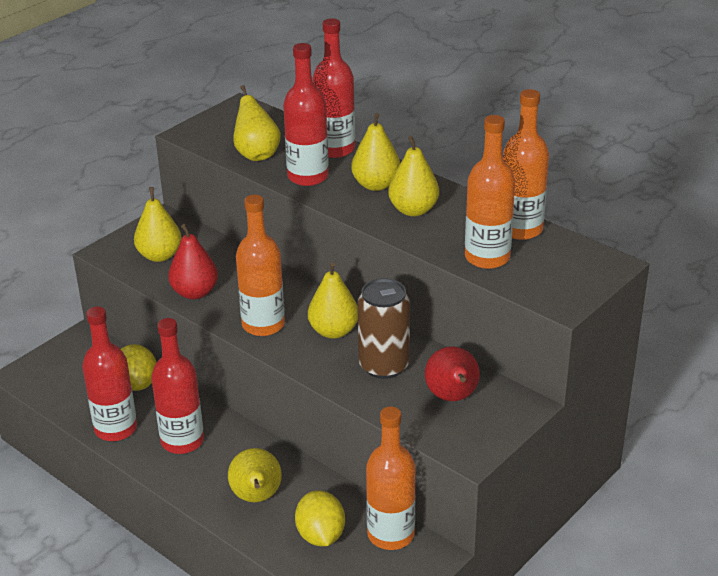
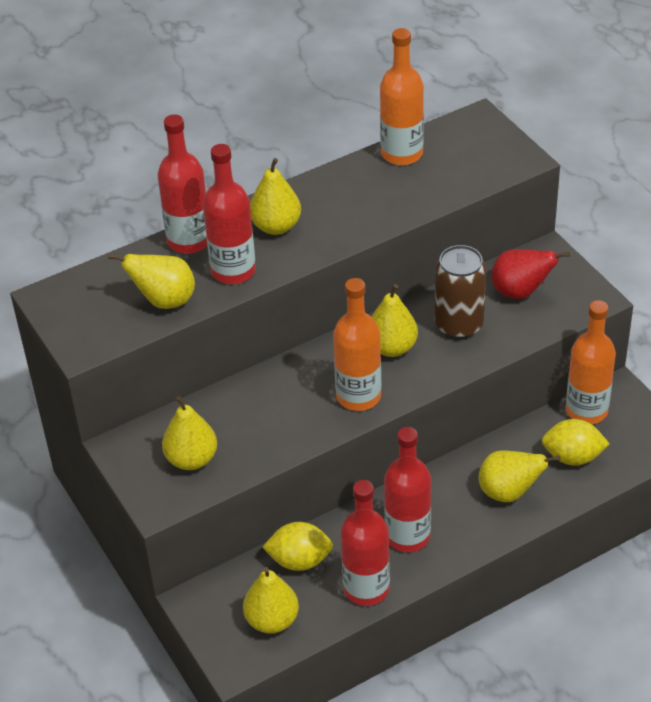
camera: 70 degrees left, 10 degrees up
red pear [168,224,218,299] -> none
yellow pear [388,136,439,216] -> yellow pear moved to [243,567,299,634]
orange bottle [465,115,515,269] -> none

